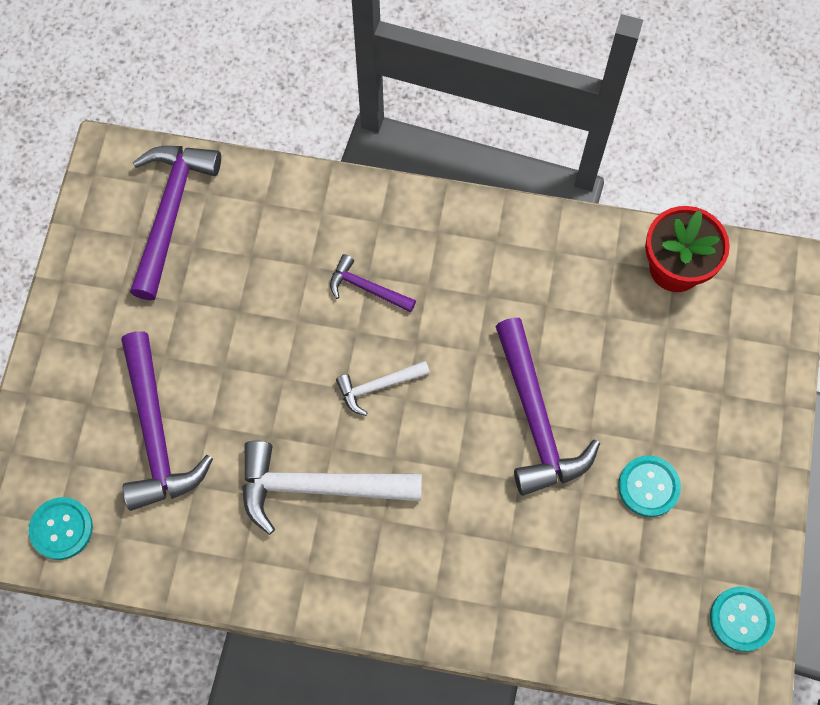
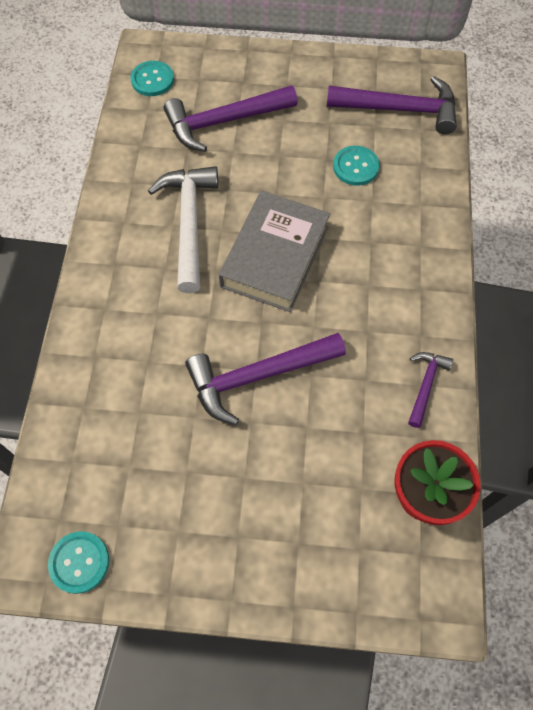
camera: 85 degrees right, 5 degrees down
purple hammer [330,254,416,313] -> purple hammer moved to [408,352,453,428]
white hammer [336,361,430,416] -> grey book [219,190,330,312]
turquoise button [618,456,681,517] -> turquoise button moved to [333,146,379,186]

